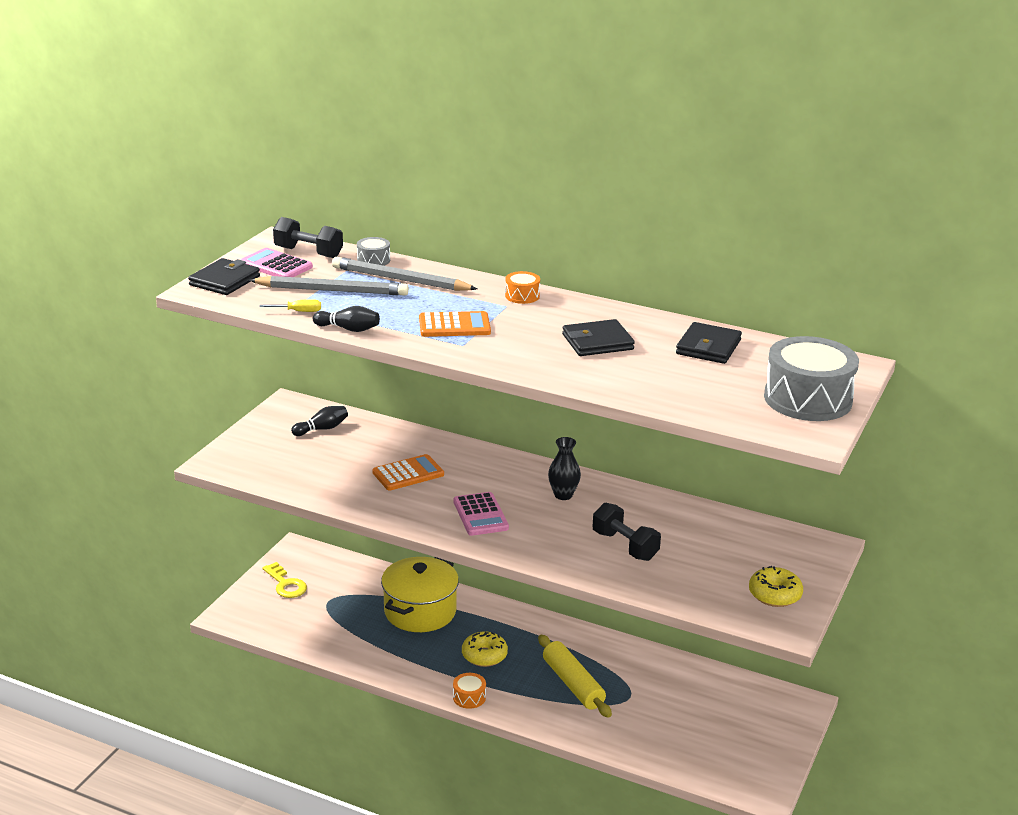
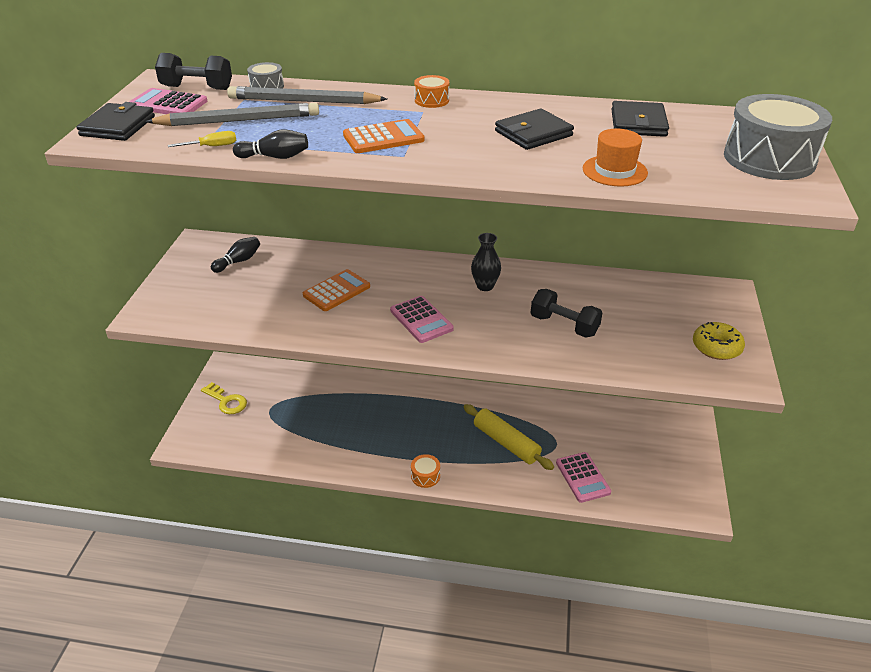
camera: 15 degrees left, 10 degrees up
yellow pot [381,557,459,632] -> none
yellow donut [462,631,508,667] -> none
none -> pink calculator [556,452,611,503]
none -> orange hat [583,129,648,187]

